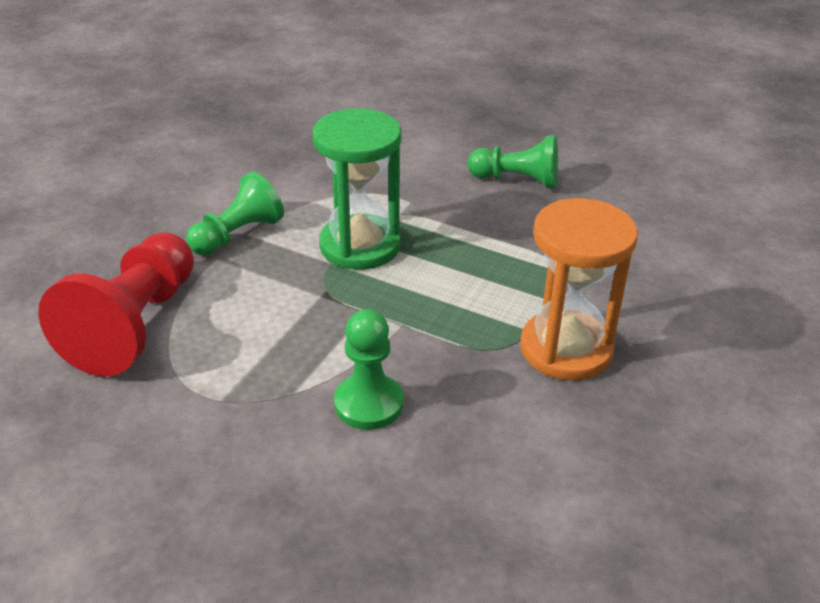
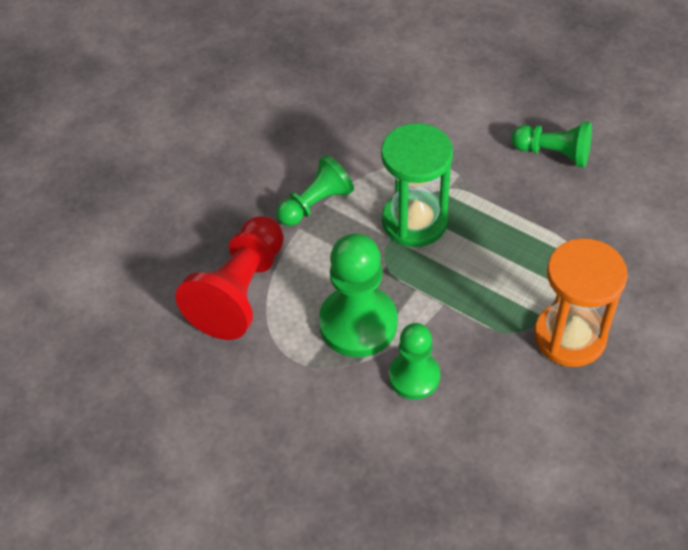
camera: 10 degrees right, 15 degrees up
none -> green pawn [319,234,398,357]

